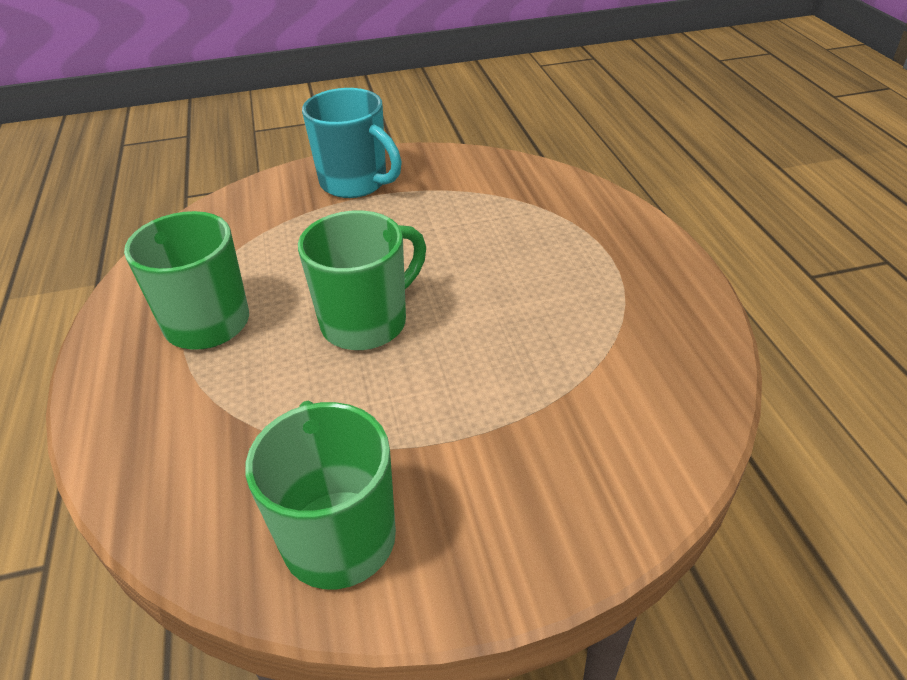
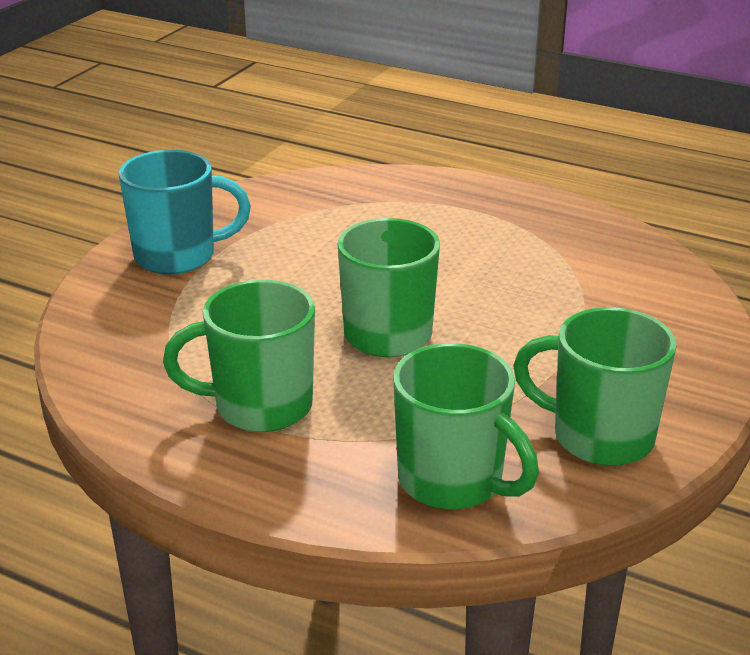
camera: 50 degrees left, 10 degrees down
none -> green mug [393,343,539,510]

